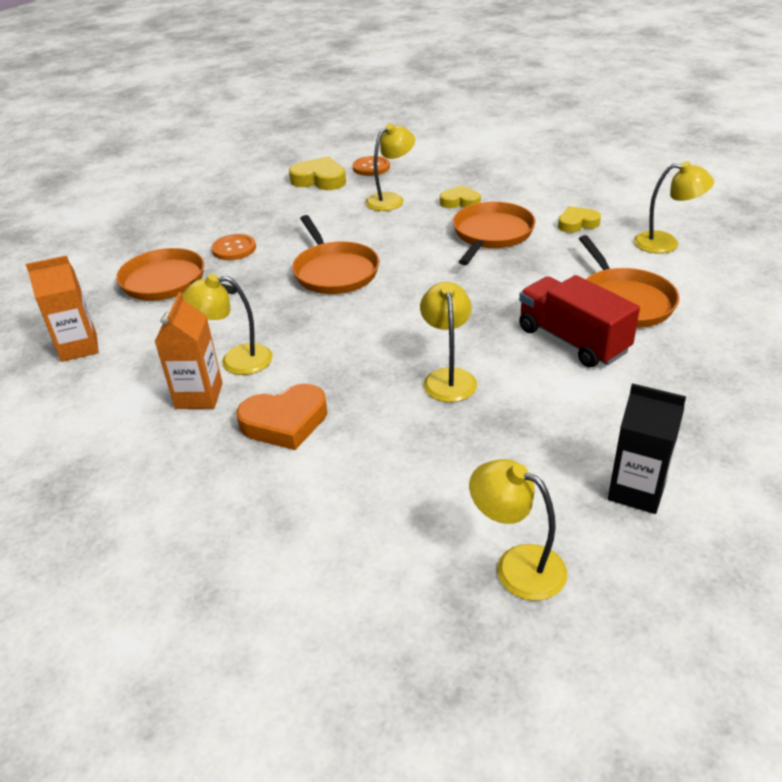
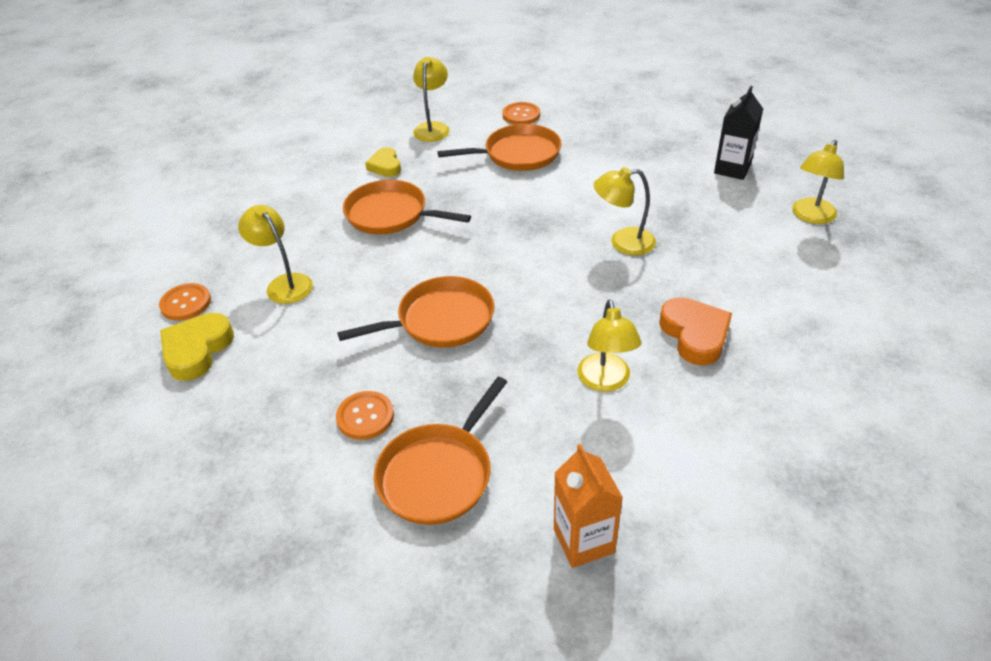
camera: 90 degrees left, 5 degrees up
orange carton [155,292,223,409] -> none
yellow heart [440,185,481,208] -> none
red truck [519,275,640,367] -> none
none -> orange button [503,102,540,125]

